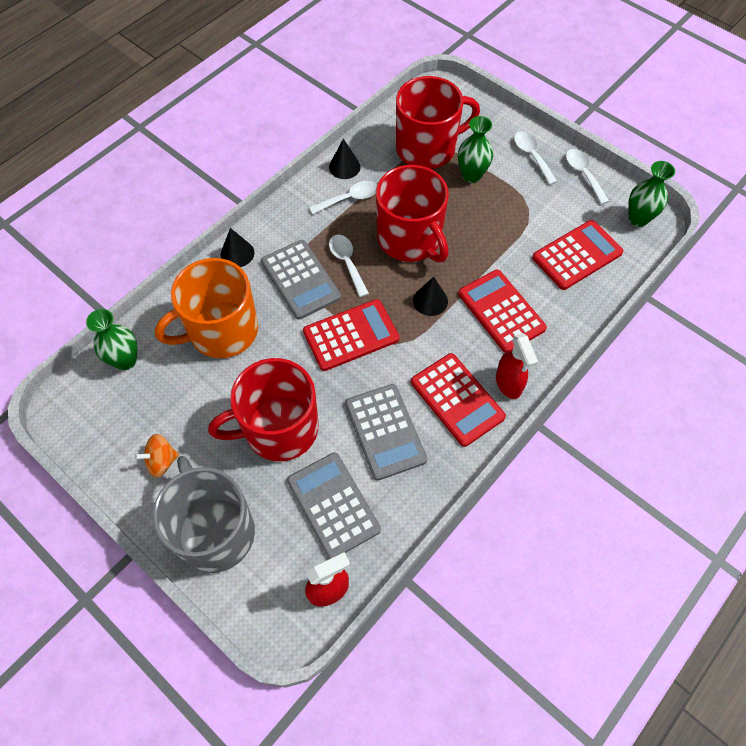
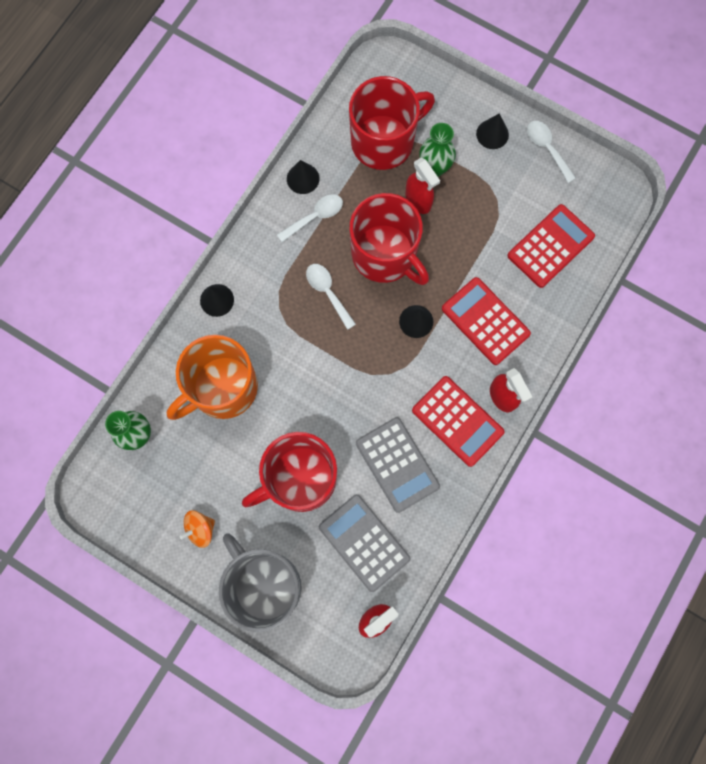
camera: 10 degrees left, 15 degrees up
grey calculator [261,240,341,320] -> none
red calculator [303,299,399,371] -> none
white spoon [514,131,558,185] -> black cone [476,114,509,149]
green vase [628,161,675,227] -> none
none -> red spray bottle [405,158,440,214]

